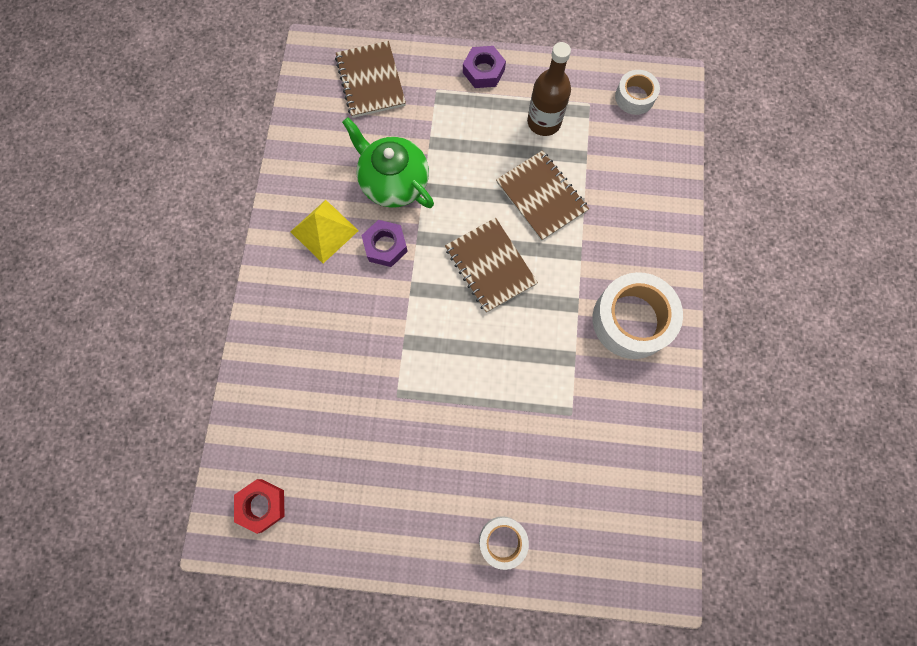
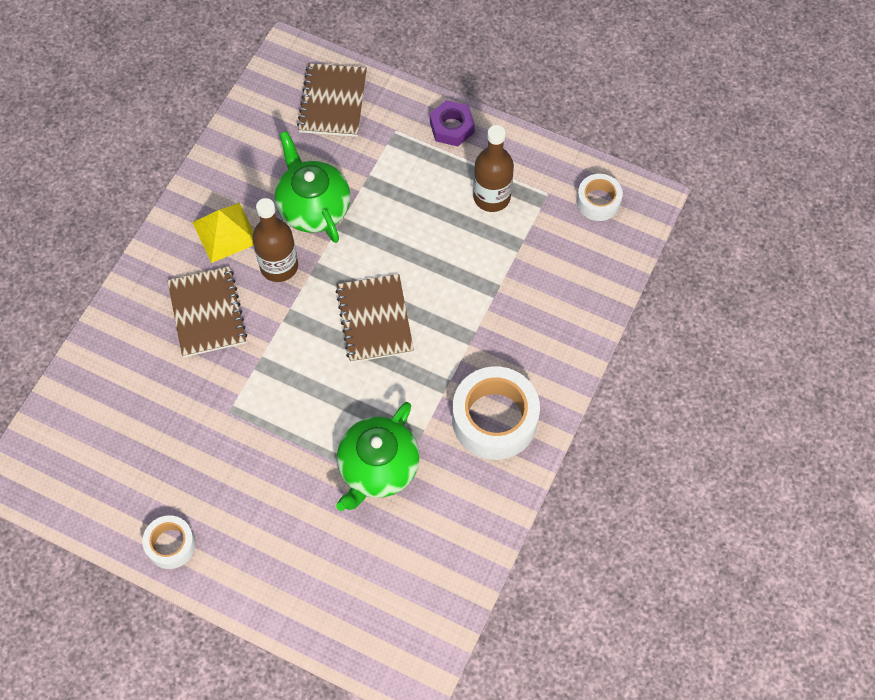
camera: 20 degrees right, 10 degrees down
red nut [234,479,285,534] -> none
purple nut [361,220,408,267] -> brown bottle [252,198,298,282]
white tape [479,516,529,570] -> white tape moved to [142,515,196,569]
brown notebook [496,150,589,241] -> brown notebook moved to [167,266,247,357]
none -> green teapot [336,402,420,511]

